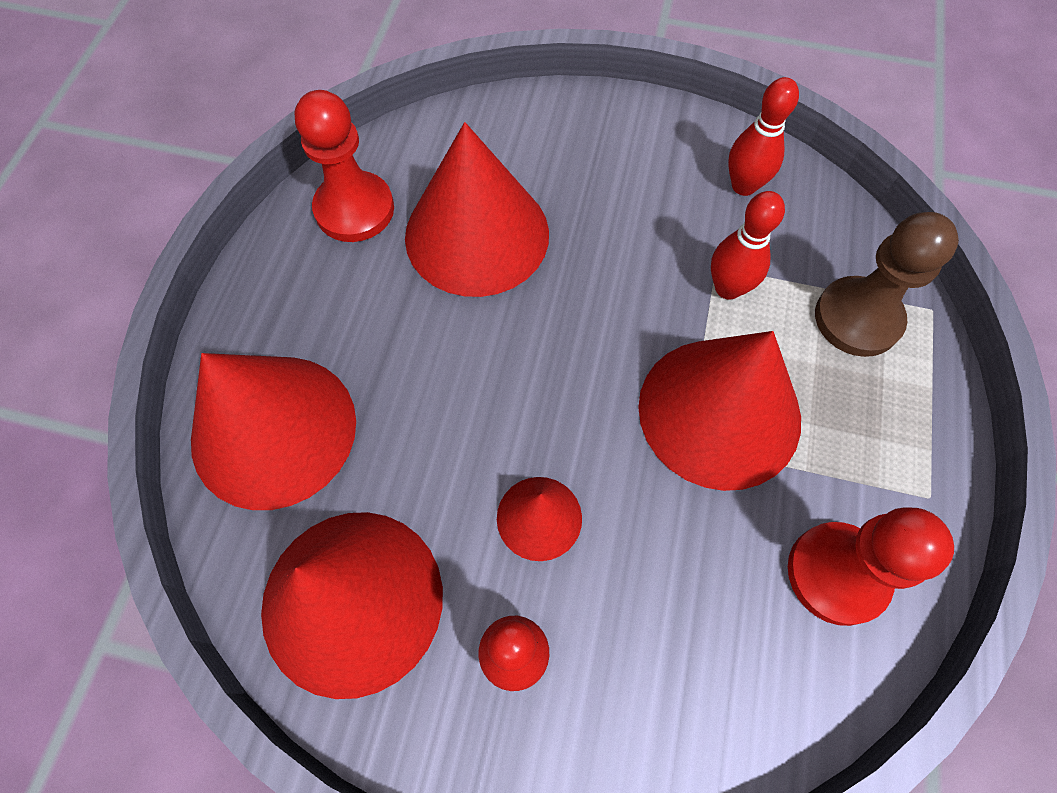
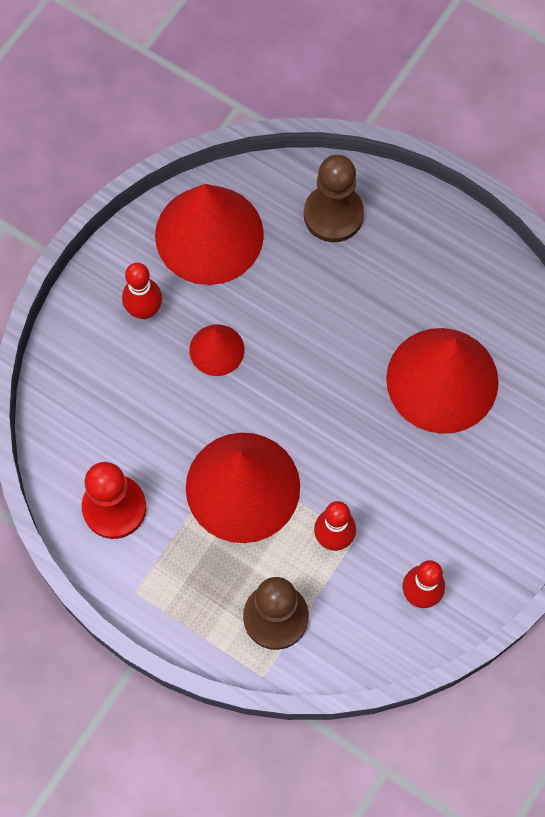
camera: 110 degrees right, 5 degrees up
red cone [191,353,356,510] -> brown pawn [304,155,364,242]
red pawn [295,90,394,242] -> none

